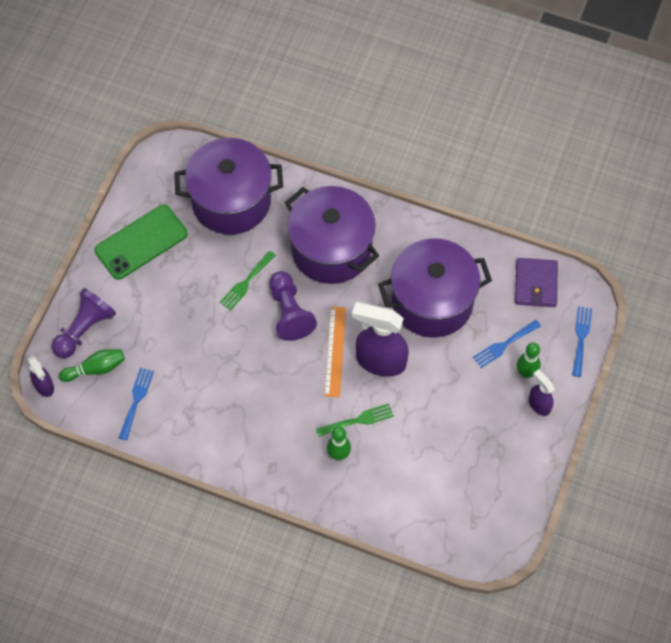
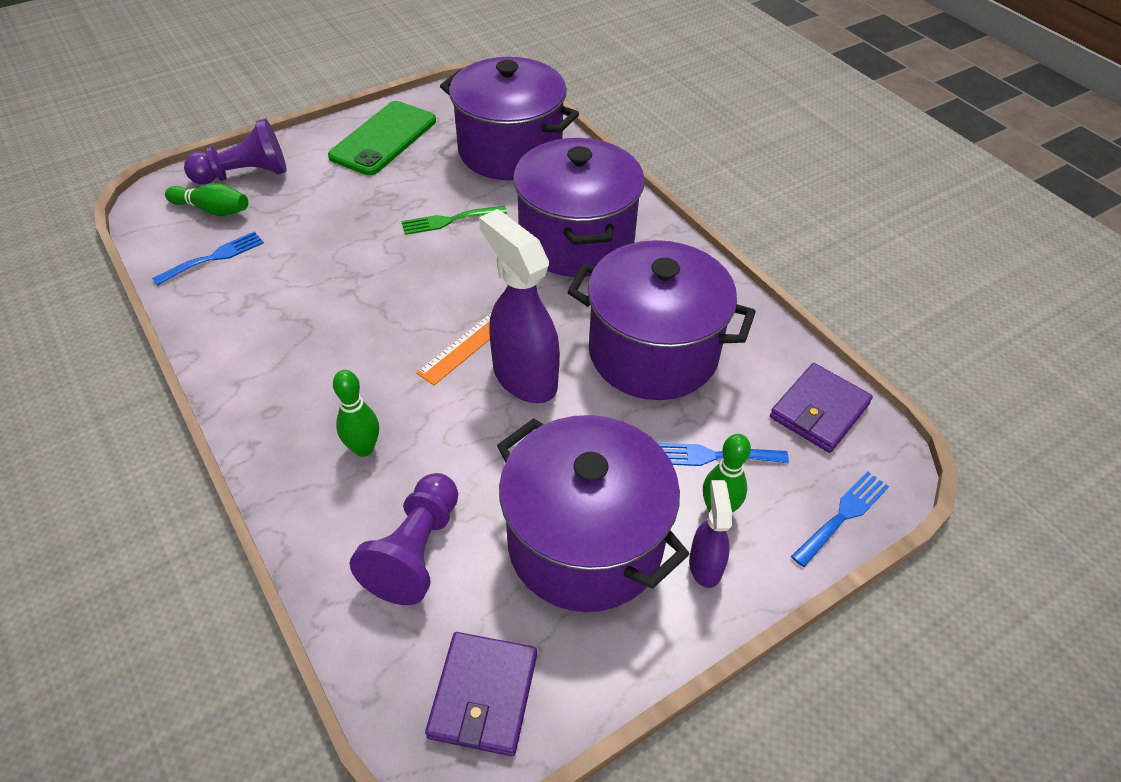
camera: 35 degrees right, 15 degrees down
purple spray bottle [27,355,54,397] -> none
green phone [95,204,188,280] -> green phone turned 60 degrees counterclockwise [328,101,436,175]
purple pawn [269,271,317,341] -> purple pawn moved to [350,473,458,605]
green fork [316,403,394,437] -> none
none -> purple wallet [425,632,537,756]
none -> purple pot [497,415,690,612]

